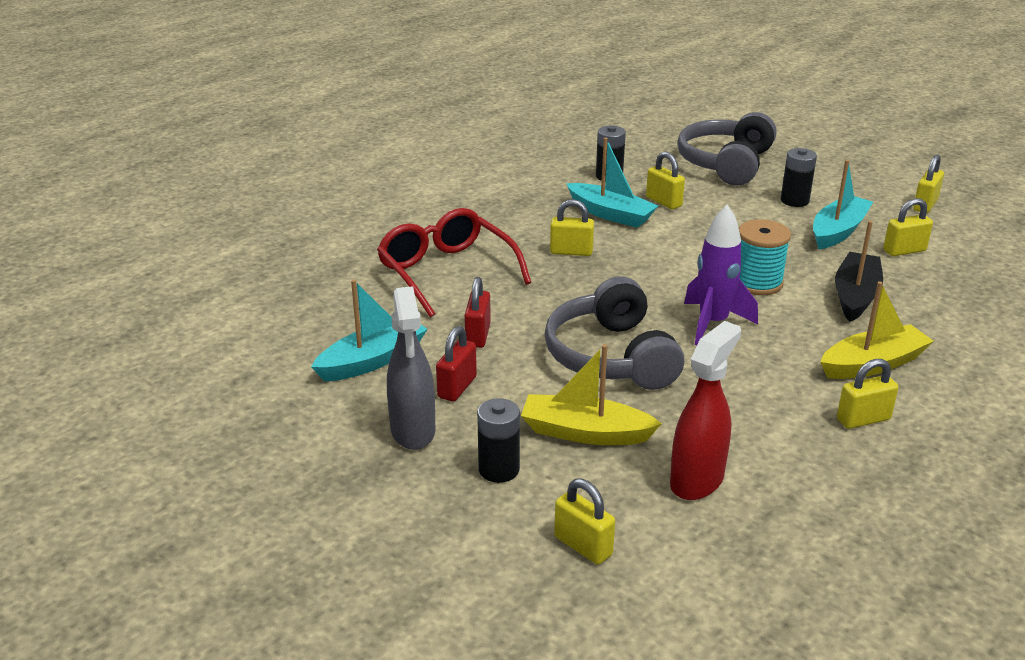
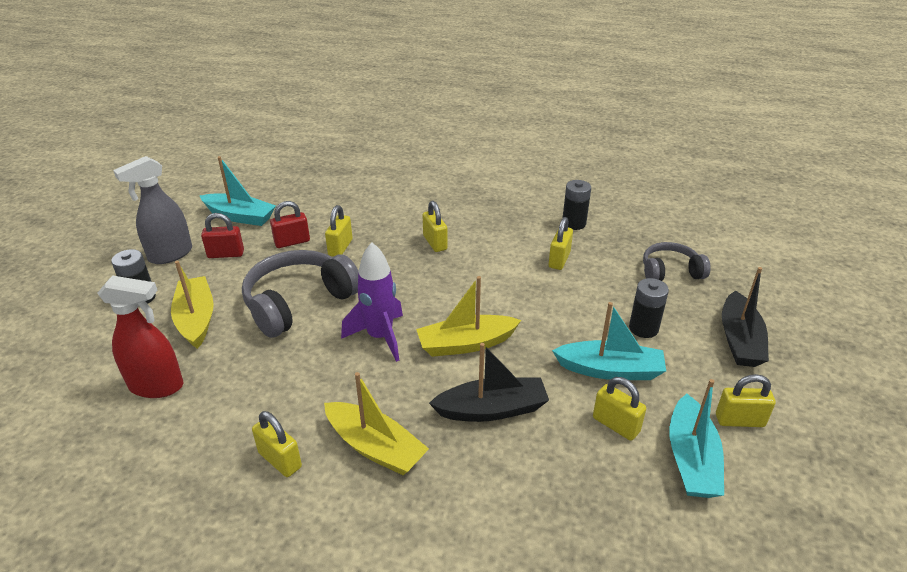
camera: 60 degrees right, 5 degrees up
red glasses [377,208,531,317] -> none
yellow padlock [554,478,615,565] -> yellow padlock moved to [325,205,353,256]
turquoise boat [566,137,658,228] -> turquoise boat moved to [670,379,724,498]
grey headphones [677,112,776,186] -> grey headphones [643,242,711,281], size x0.60
turquoise spool [739,219,791,295] -> yellow boat [416,276,521,357]
none -> black boat [722,267,769,367]

